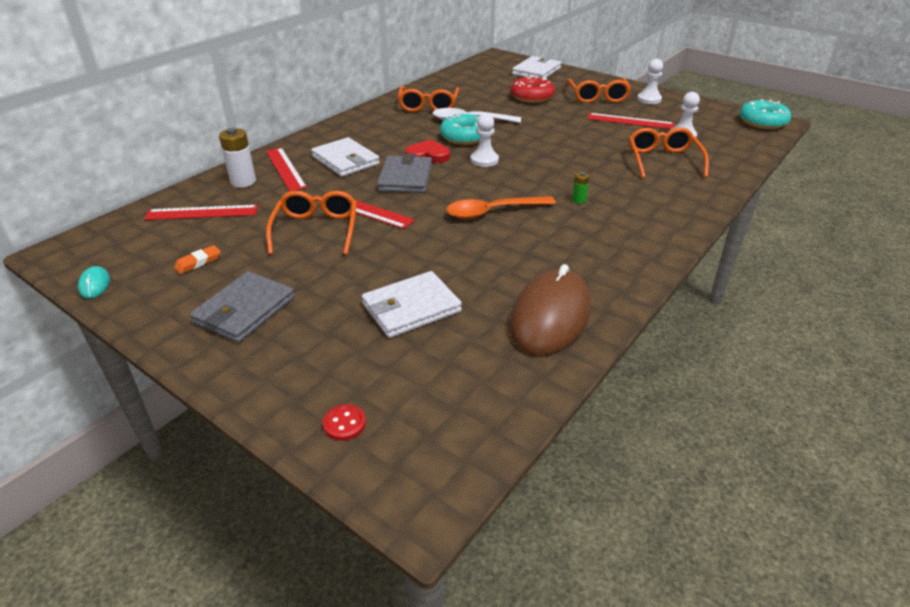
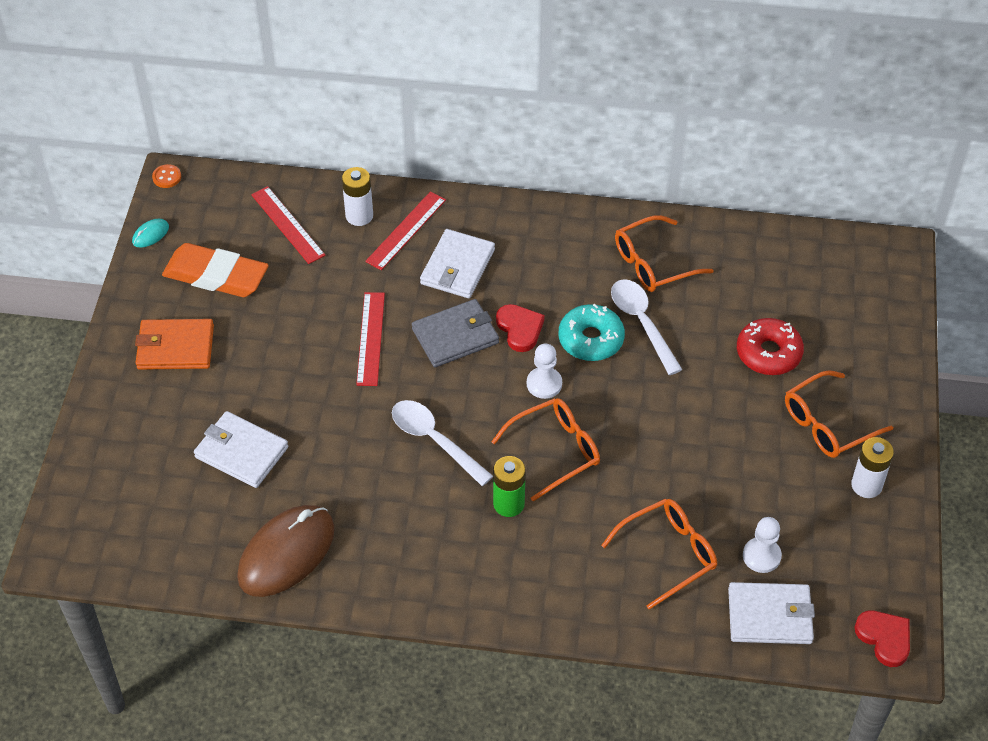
camera: 60 degrees right, 15 degrees up
orange eraser [174,245,221,274] -> orange eraser [162,243,269,297], size x2.47
grey wallet [189,271,295,343] -> orange wallet [135,319,214,370]
orange glasses [266,191,357,255] -> orange glasses moved to [491,398,600,502]
red button [323,404,366,441] -> none
orange spoon [446,196,556,219] -> white spoon [392,400,493,486]
brown mouse [509,264,591,355] -> brown mouse turned 45 degrees counterclockwise [237,505,335,597]
white wallet [512,56,562,78] -> white wallet moved to [728,582,815,644]
green battery [572,172,590,204] -> green battery [493,456,526,517], size x1.91
red ruler [587,113,674,129] -> none
white pawn [637,59,663,104] -> white battery [851,437,894,498]
turquoise donut [739,99,791,129] -> red heart [855,611,910,667]
none -> orange button [152,164,181,188]

